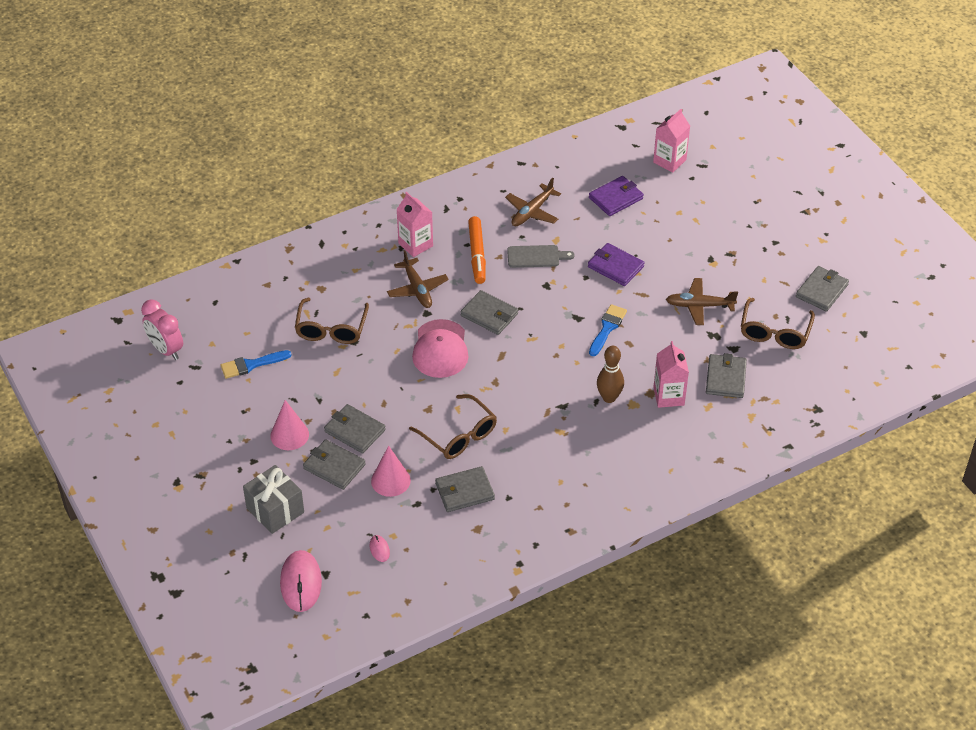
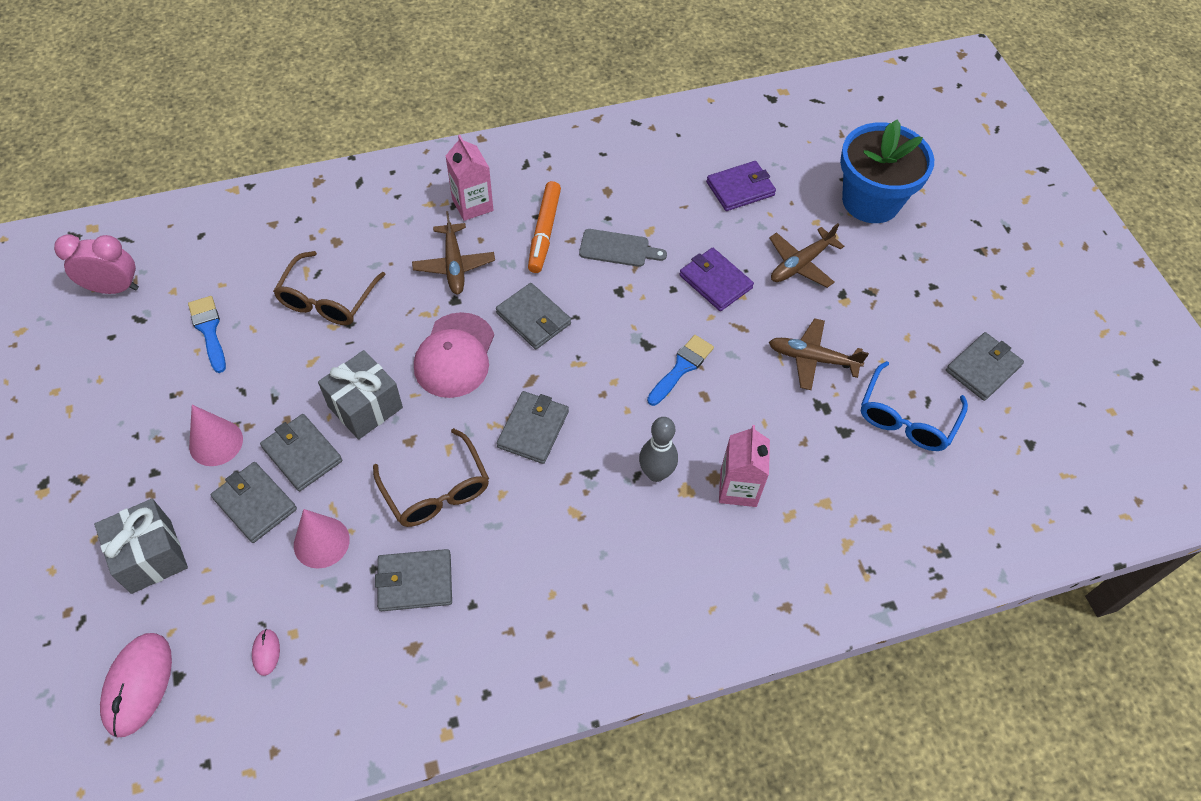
camera: 10 degrees right, 10 degrees up
pink clock [141,300,183,360] -> pink clock turned 120 degrees clockwise [54,235,139,294]
blue brush [221,350,291,379] -> blue brush turned 75 degrees clockwise [188,296,226,373]
brown plane [505,178,561,226] -> brown plane moved to [769,223,844,288]
brown bowling pin [597,346,624,403] -> grey bowling pin [639,417,678,482]
pink carton [653,109,690,173] -> none
grey wallet [706,353,747,398] -> grey wallet moved to [497,391,569,464]
brown glasses [741,298,815,349] -> blue glasses [861,361,968,451]
none -> grey gift [318,350,403,440]
none -> blue flower pot [840,119,934,223]

